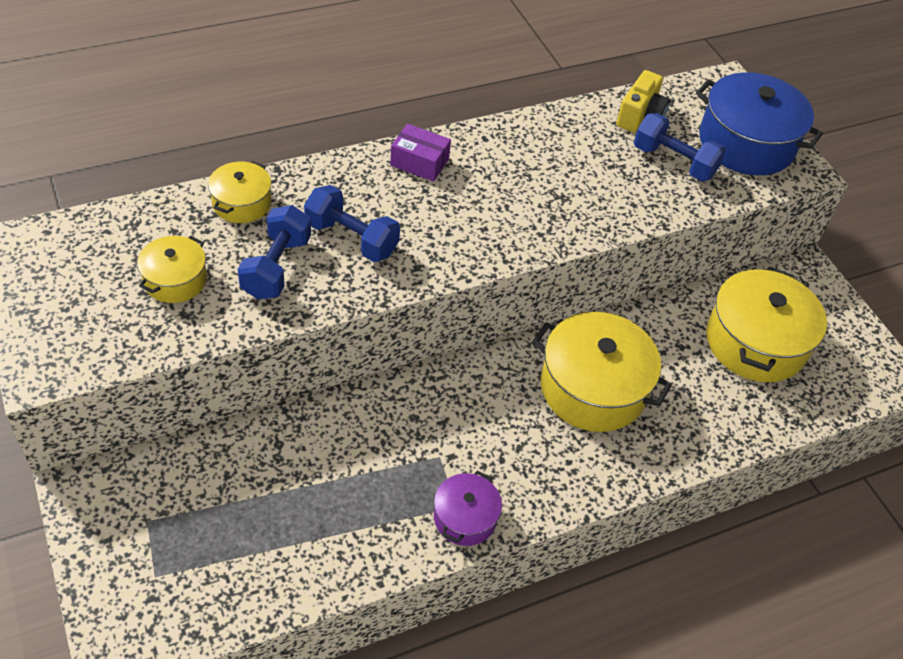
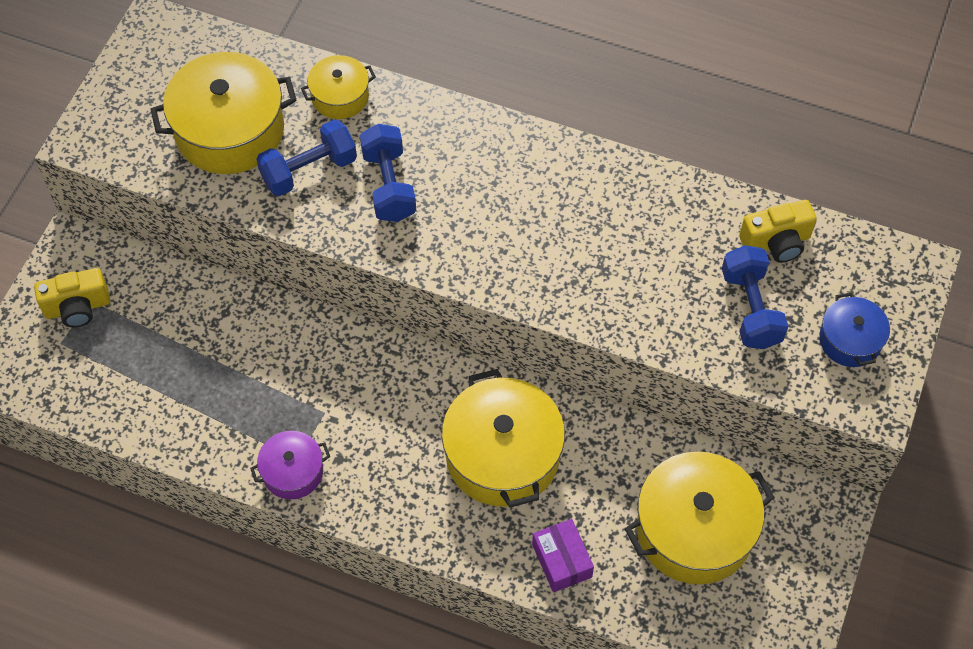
camera: 50 degrees right, 10 degrees up
yellow pot [137,236,207,303] -> yellow pot [150,52,297,174], size x1.88
purple box [390,124,451,182] -> purple box moved to [532,519,594,592]
blue pot [696,72,823,175] -> blue pot [819,293,890,367], size x0.53
none -> yellow camera [34,268,110,327]

